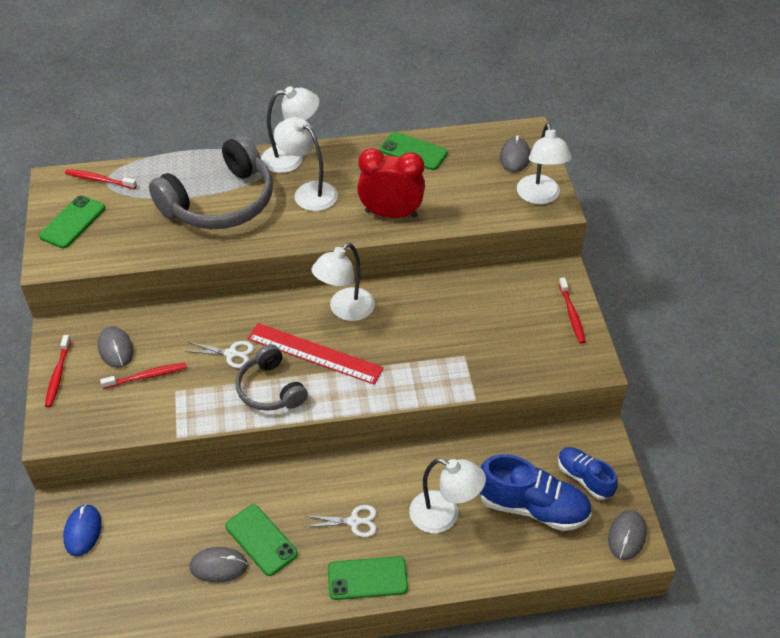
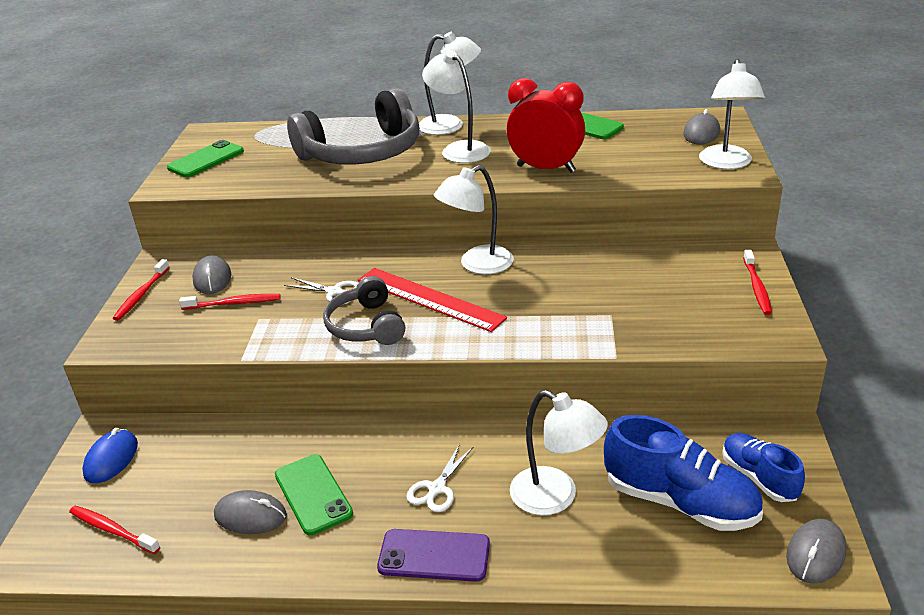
camera: 15 degrees right, 15 degrees down
red toothbrush [65,169,137,189] -> red toothbrush moved to [69,506,160,554]
white scissors [306,505,377,537] -> white scissors turned 105 degrees clockwise [406,444,473,512]
green phone [328,556,408,600] -> purple phone [377,529,490,582]

